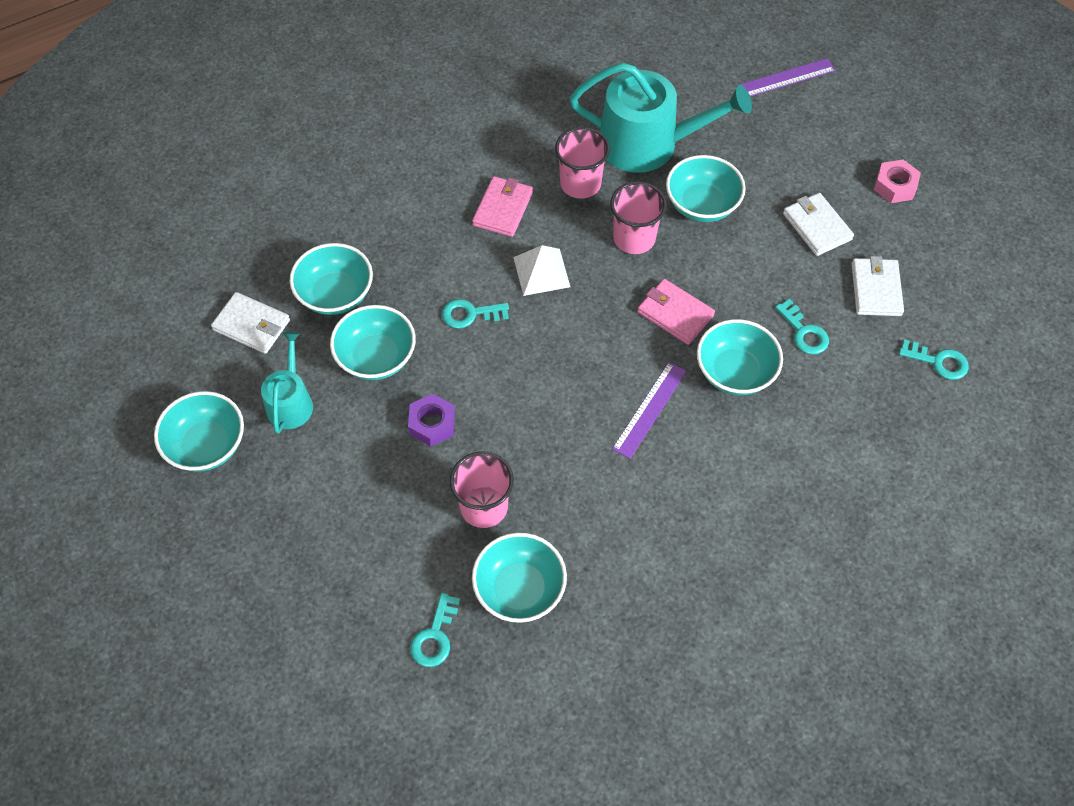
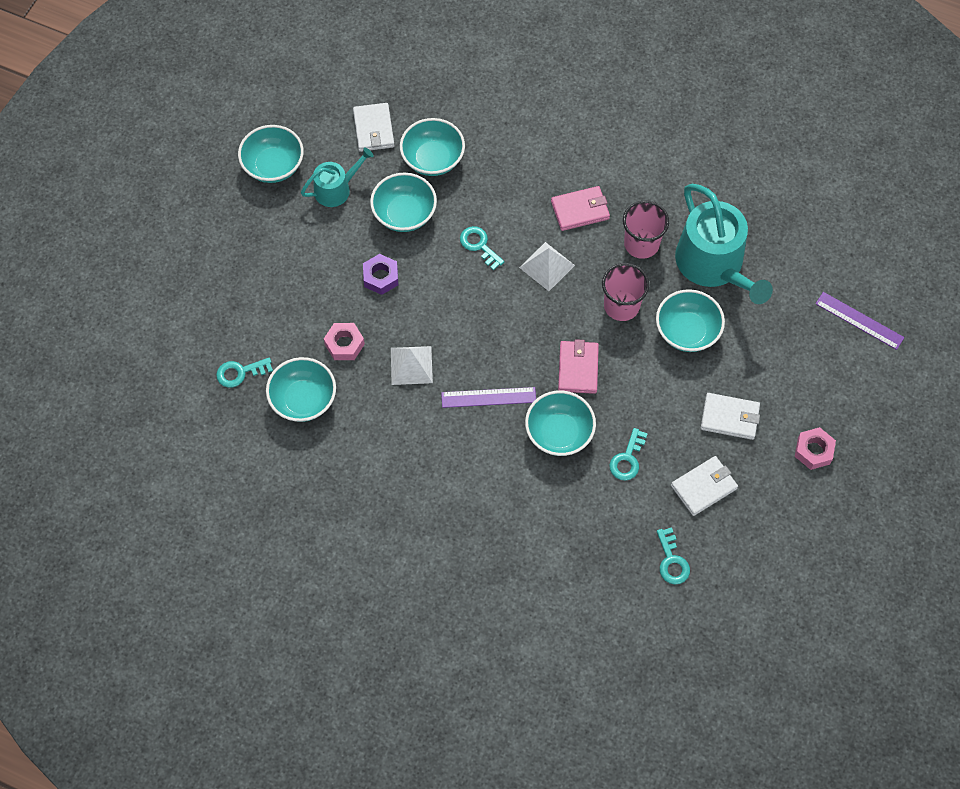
camera: 55 degrees right, 5 degrees up
pink cup [450,452,514,528] -> pink nut [324,323,365,360]
white wallet [783,193,854,256] -> white wallet turned 75 degrees clockwise [701,393,760,440]
none -> white pyramid [391,346,433,385]

